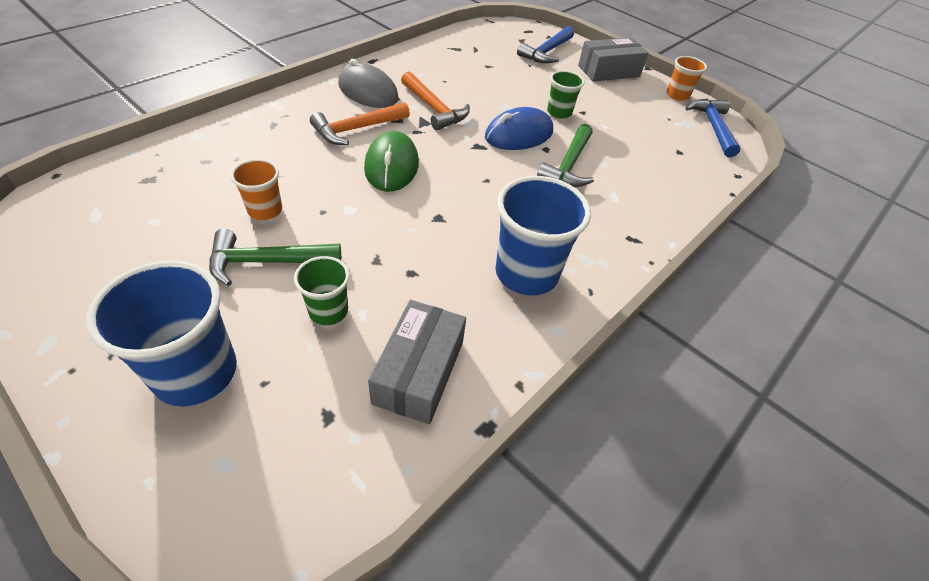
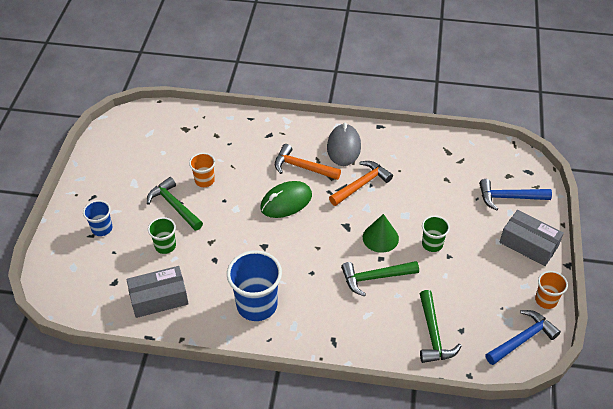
camera: 60 degrees right, 0 degrees up
blue cup [86,261,237,407] -> blue cup [83,200,112,236], size x0.55
orange hammer [401,72,470,130] -> orange hammer turned 150 degrees counterclockwise [329,161,393,206]
blue mouse [485,107,553,150] -> green cone [363,214,399,253]
none -> green hammer [420,290,462,363]

